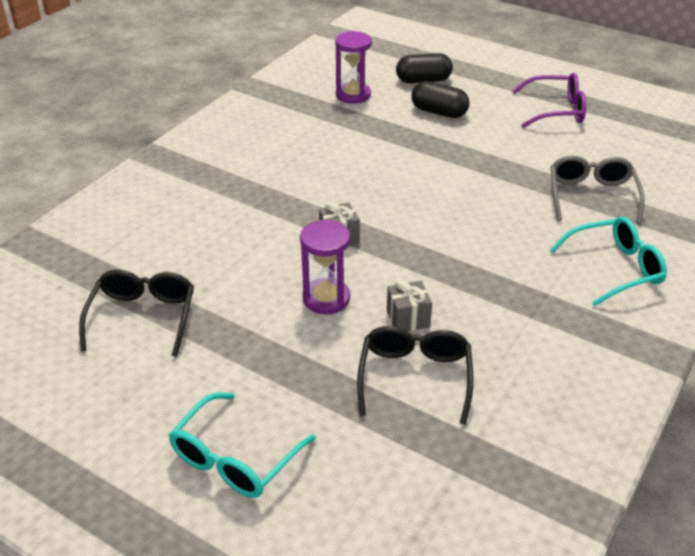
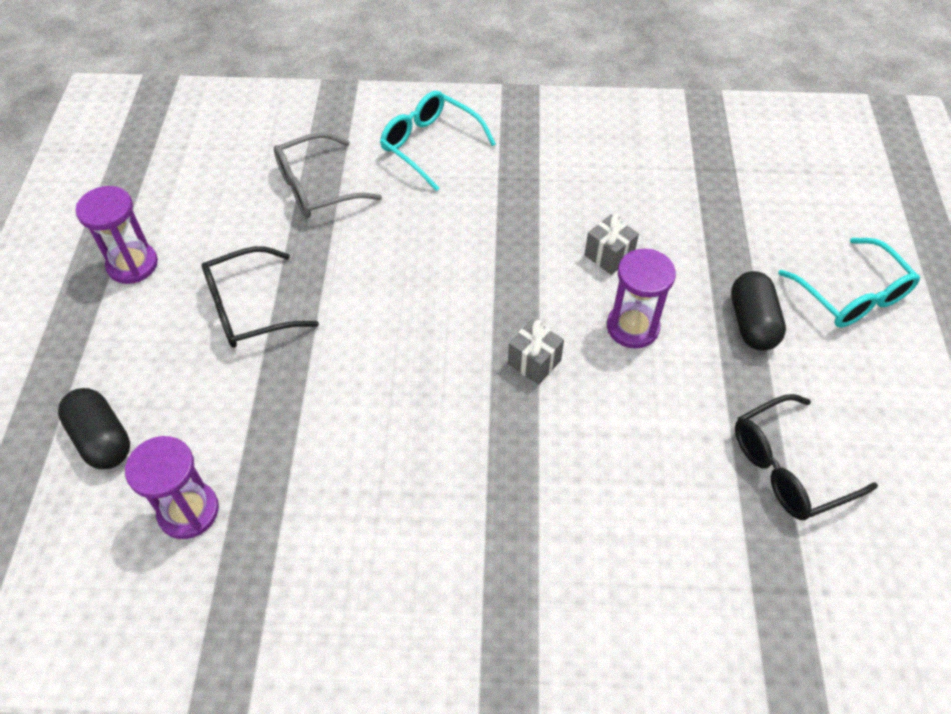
camera: 120 degrees left, 15 degrees up
turquoise glasses [169,393,316,498] -> turquoise glasses turned 60 degrees clockwise [778,238,920,328]
black glasses [357,326,473,425] -> black glasses moved to [202,246,319,348]
black capsule [411,81,470,118] -> black capsule moved to [731,271,786,351]
purple glasses [512,73,586,128] -> purple hourglass [75,186,158,284]

